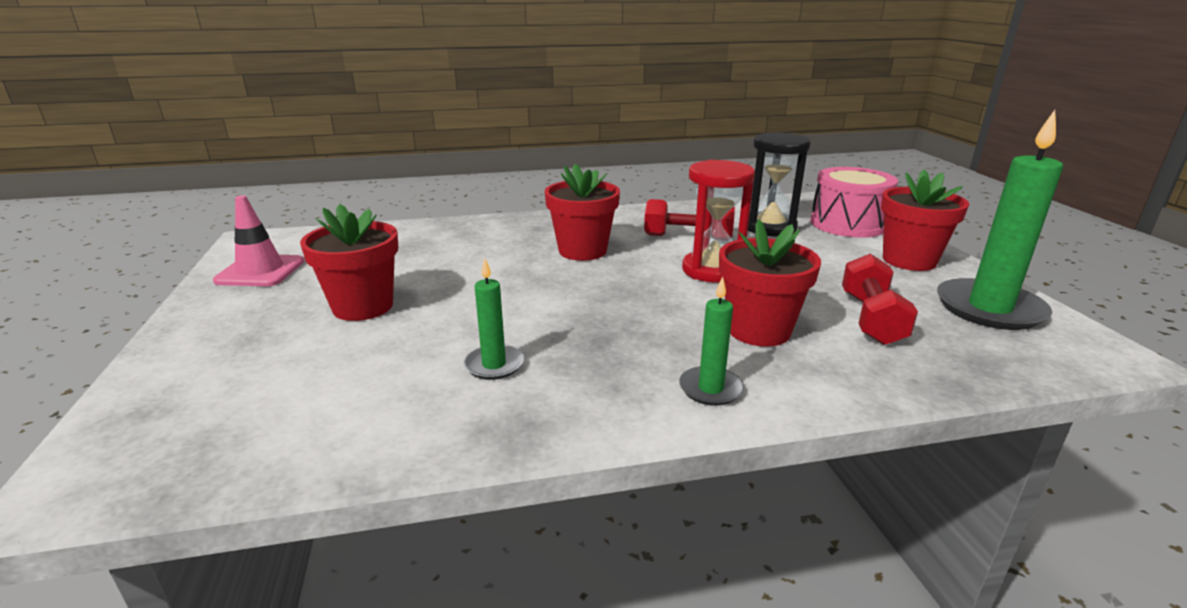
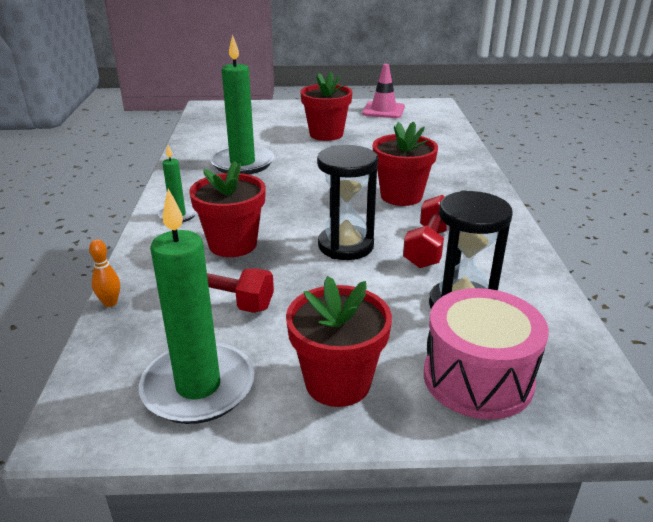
camera: 100 degrees right, 5 degrees up
green candle [463,259,524,380] -> green candle [210,35,274,175], size x1.94
red hourglass [682,160,755,283] -> black hourglass [317,145,378,260]
none -> orange bowling pin [89,239,120,307]

